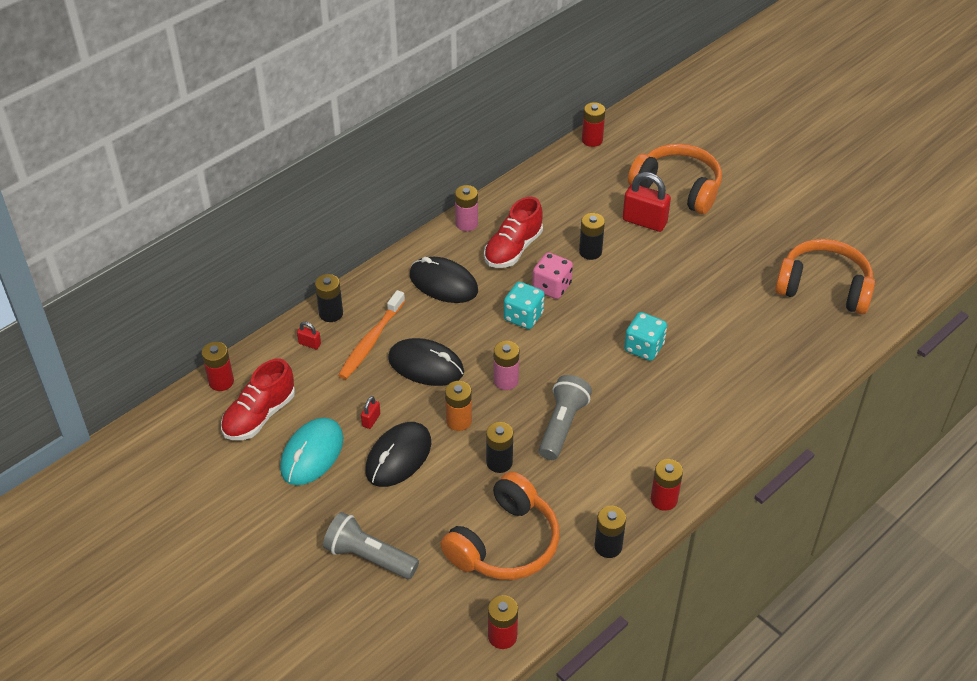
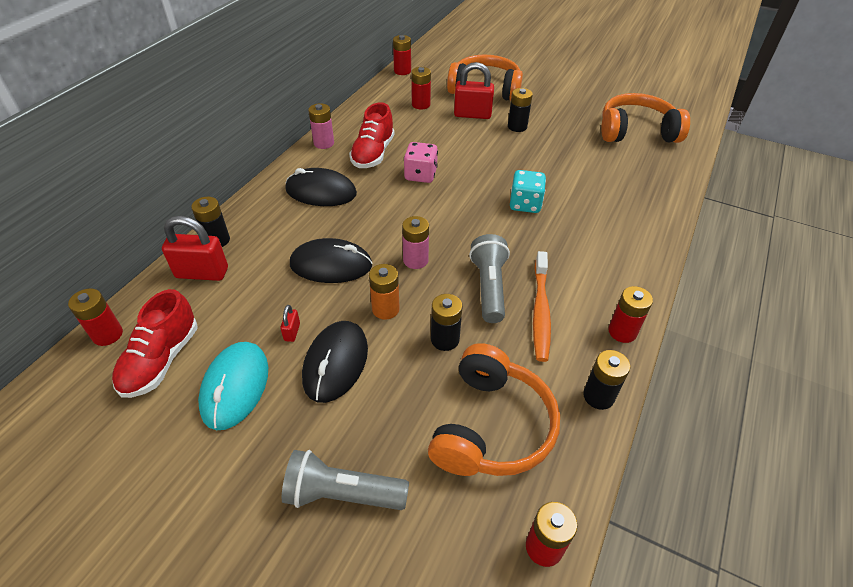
camera: 20 degrees left, 0 degrees up
red padlock [297,322,321,349] -> red padlock [162,216,228,281], size x2.16
orange toothbrush [338,290,405,379] -> orange toothbrush moved to [533,251,551,362]
turquoise dice [504,282,545,329] -> none
black battery [579,213,605,260] -> black battery moved to [508,88,533,132]
none -> red battery [411,67,431,109]

